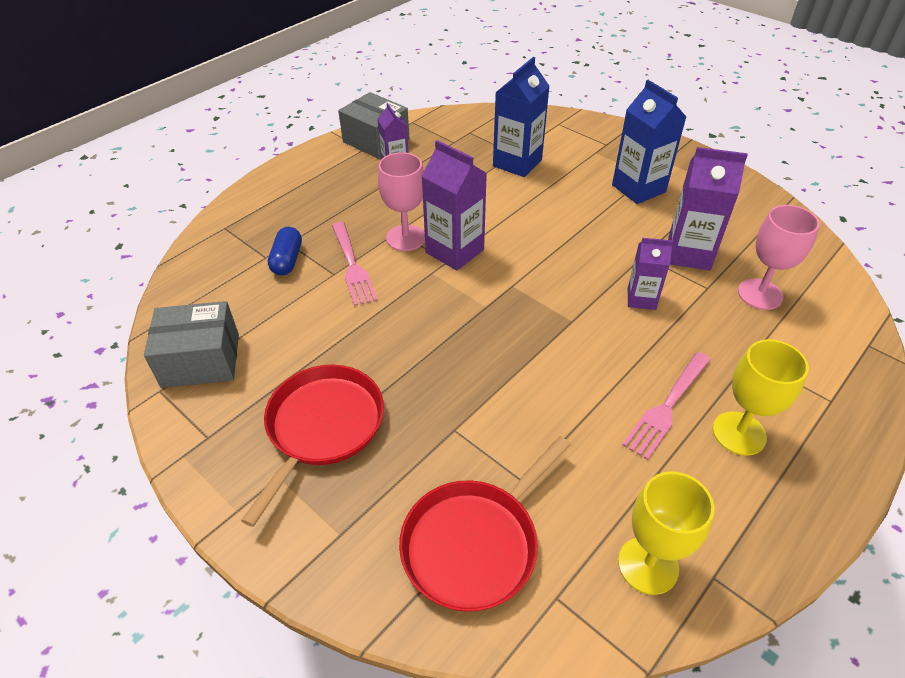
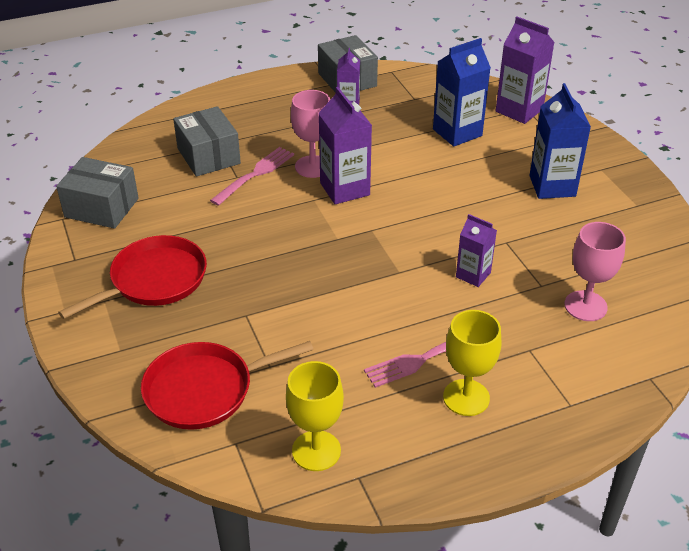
camera: 25 degrees right, 5 degrees down
blue capsule [268,227,302,276] -> grey box [173,106,241,177]
pink fork [332,222,377,306] -> pink fork turned 150 degrees counterclockwise [210,147,294,206]
purple carton [668,147,748,271] -> purple carton moved to [496,17,555,124]

